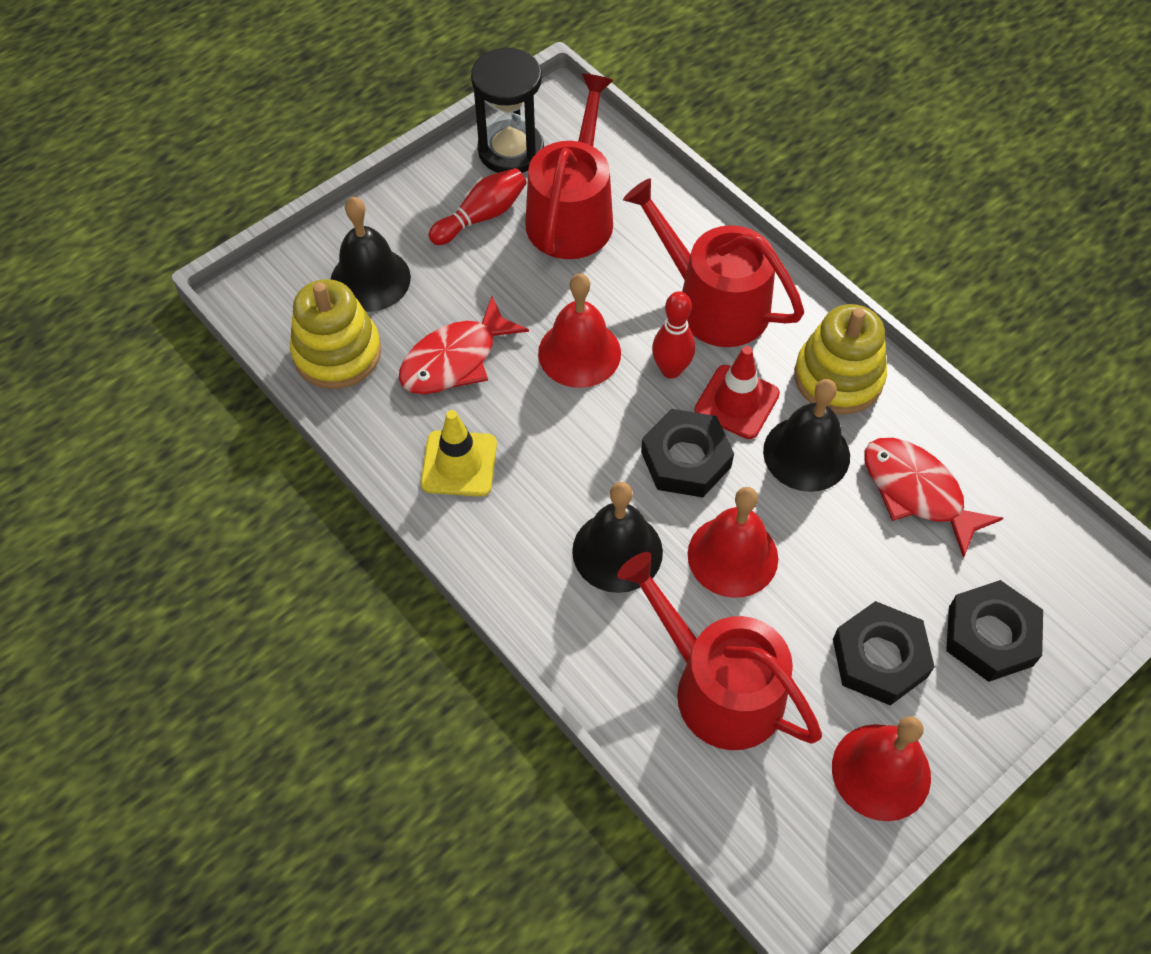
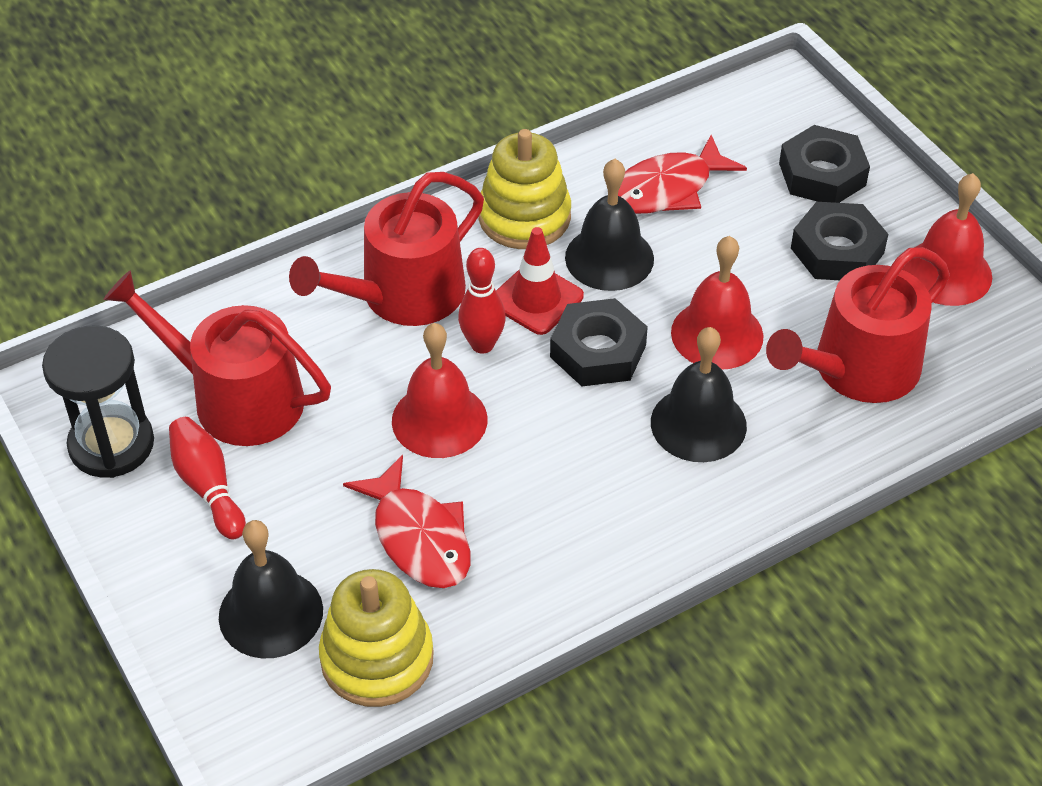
camera: 80 degrees left, 10 degrees down
yellow traffic cone [421,410,497,497] -> none

